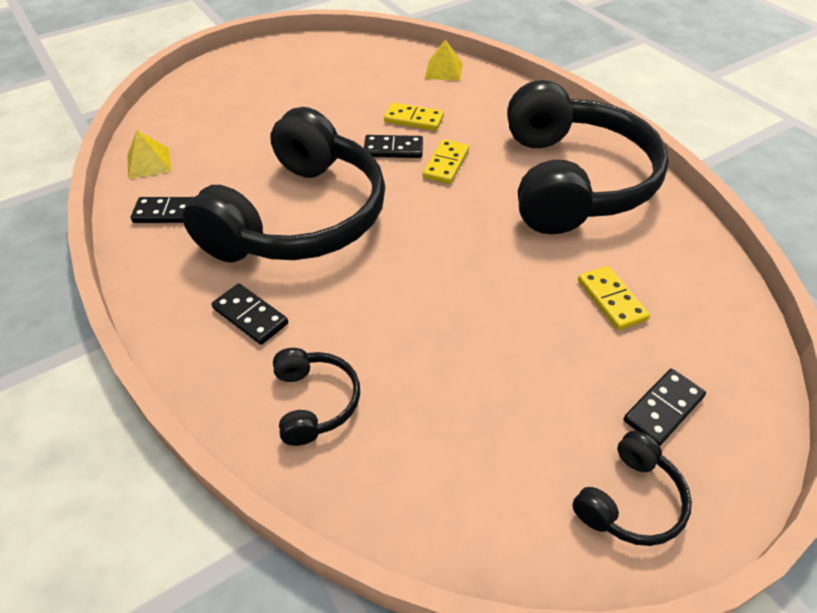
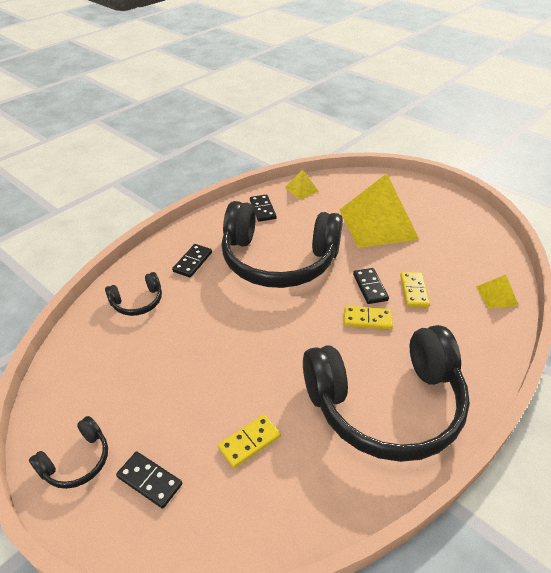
camera: 75 degrees right, 5 degrees down
black headphones [572,431,692,546] -> black headphones turned 75 degrees counterclockwise [29,416,108,489]
none -> yellow pyramid [340,173,419,248]

